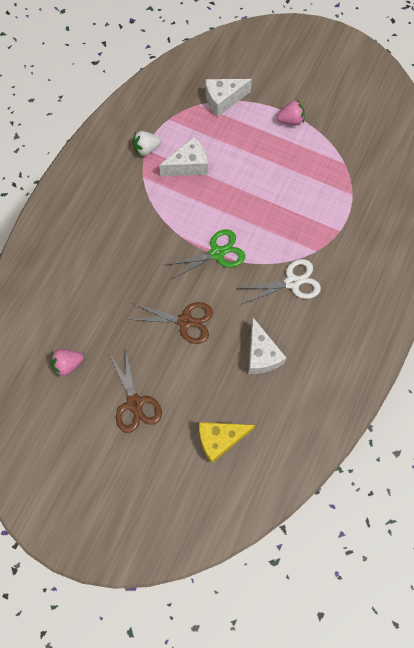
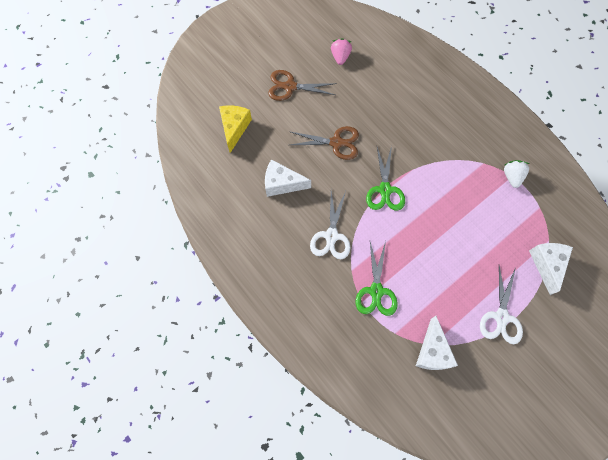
camera: 115 degrees right, 0 degrees up
brown scissors [128,302,213,344] -> brown scissors turned 120 degrees counterclockwise [289,126,359,160]
white cheese [159,137,208,176] -> white cheese moved to [416,316,458,370]
pink strawberry [276,100,305,125] -> white scissors [480,265,523,344]
none -> green scissors [356,241,398,316]

